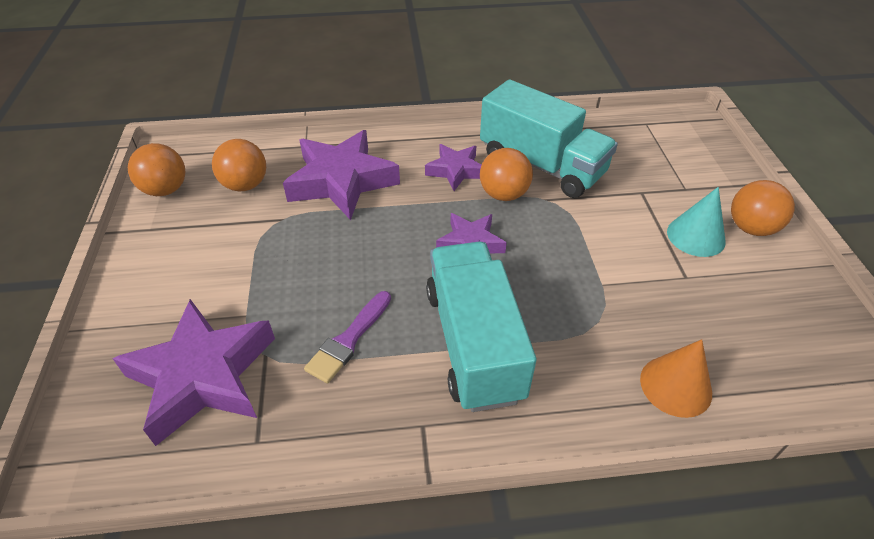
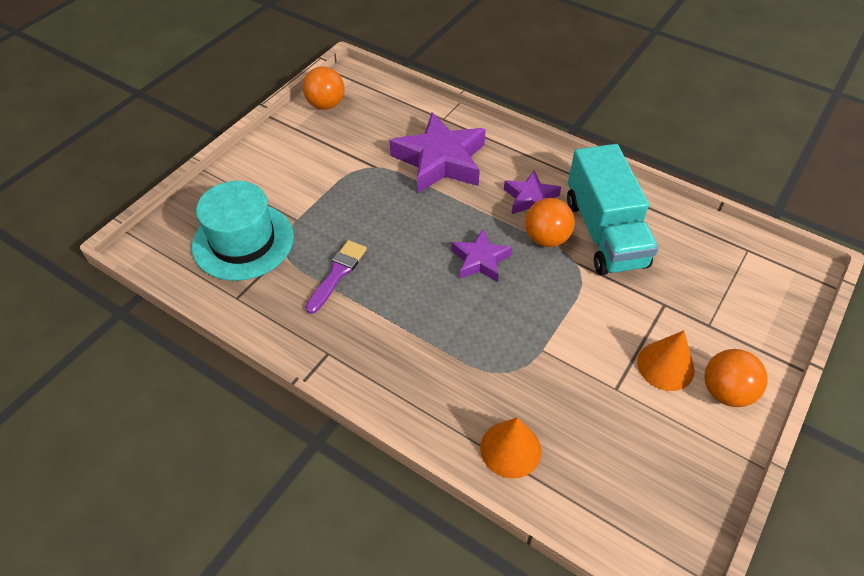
camera: 40 degrees right, 5 degrees up
purple star [112,299,275,446] -> turquoise hat [192,181,294,281]
orange ball [212,139,266,191] -> none
purple brush [304,291,391,383] -> purple brush turned 135 degrees clockwise [305,240,367,314]
turquoise truck [426,242,536,412] -> none
turquoise cone [667,187,726,257] -> orange cone [637,330,695,391]

